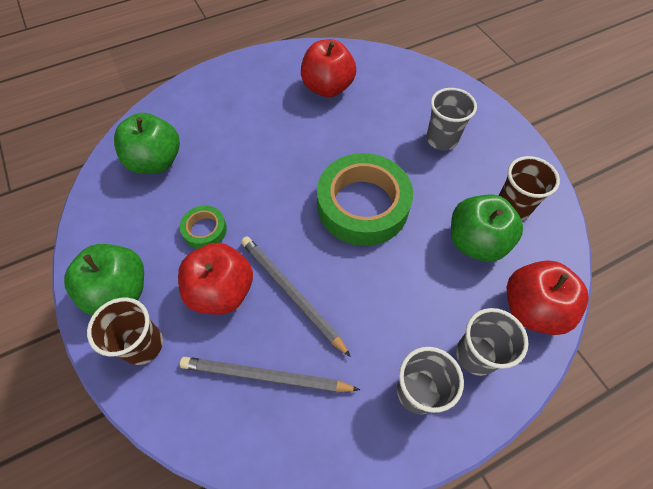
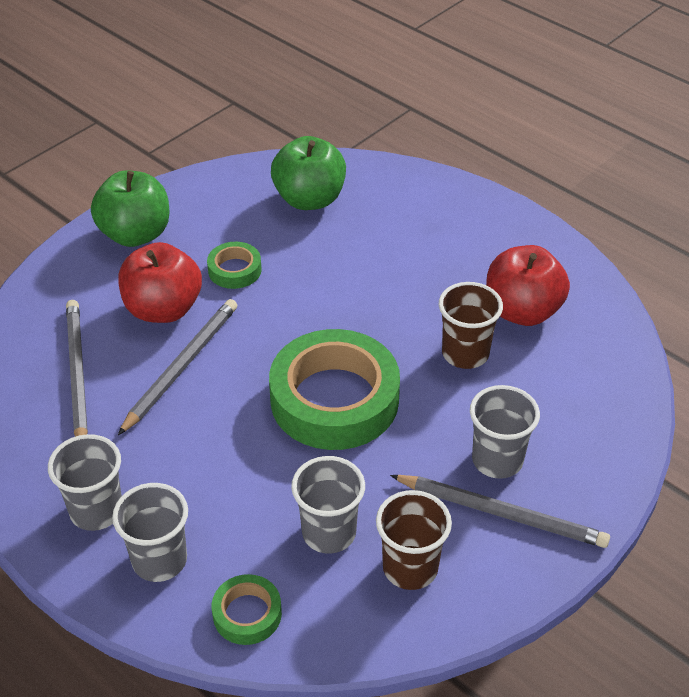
camera: 70 degrees right, 15 degrees down
brown cup [87,297,163,365] -> brown cup moved to [439,282,503,369]
green apple [451,195,523,262] -> grey cup [291,456,365,554]
red apple [507,260,589,335] -> green tape [212,574,282,645]
none -> grey pencil [390,475,610,548]

